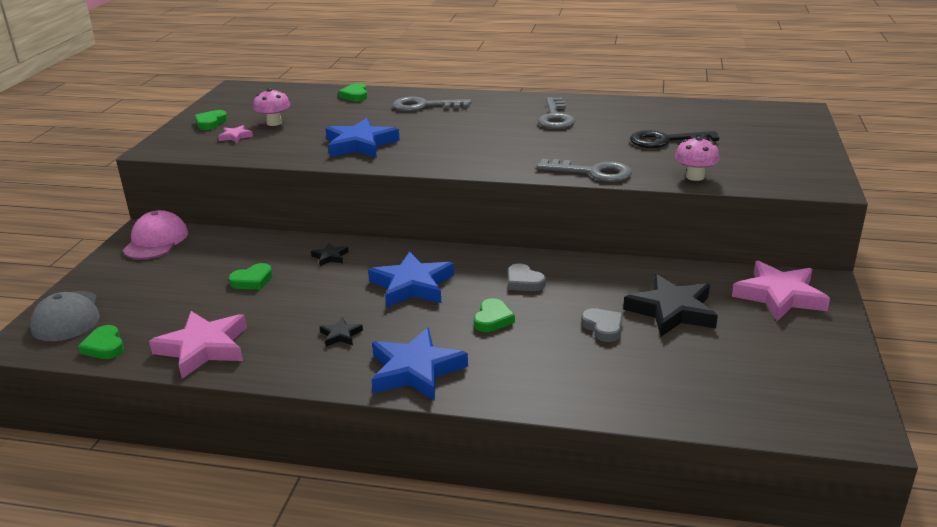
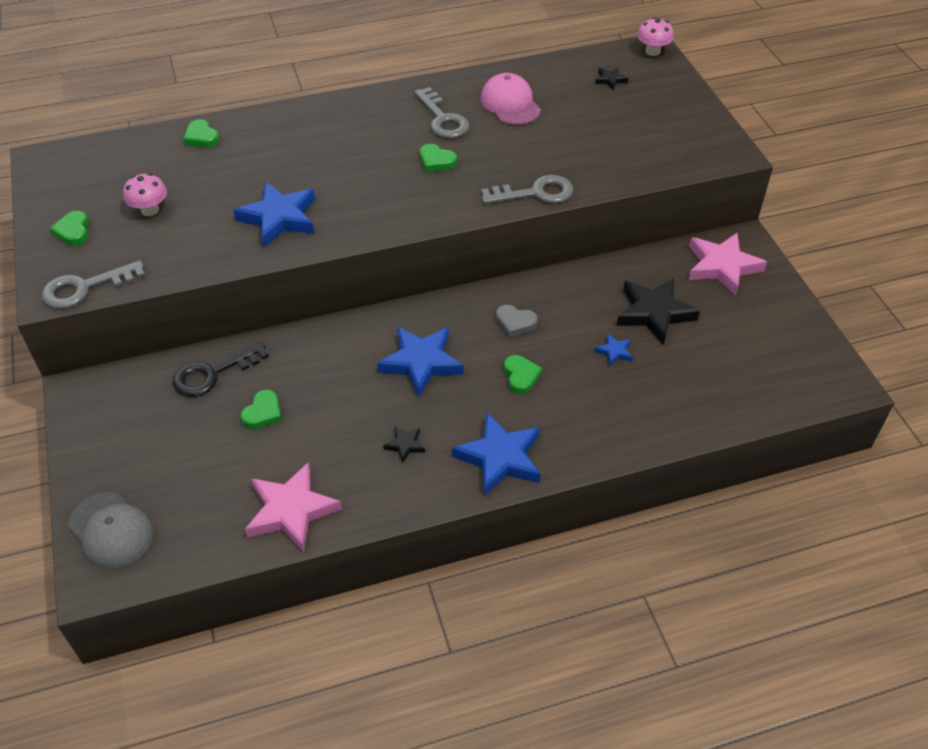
camera: 30 degrees left, 20 degrees up
green heart [78,325,124,359] -> green heart moved to [420,144,457,172]
pink cap [123,210,188,260] -> pink cap moved to [481,73,541,125]
pink star [218,125,253,143] -> none
black star [311,243,349,266] -> black star moved to [595,67,628,90]
grey key [393,96,471,111] -> grey key moved to [42,260,145,309]
grey heart [581,308,623,342] -> blue star [594,334,633,366]
black key [630,130,719,148] -> black key moved to [173,342,269,397]
pink mushroom [675,136,720,181] -> pink mushroom moved to [637,17,674,56]

